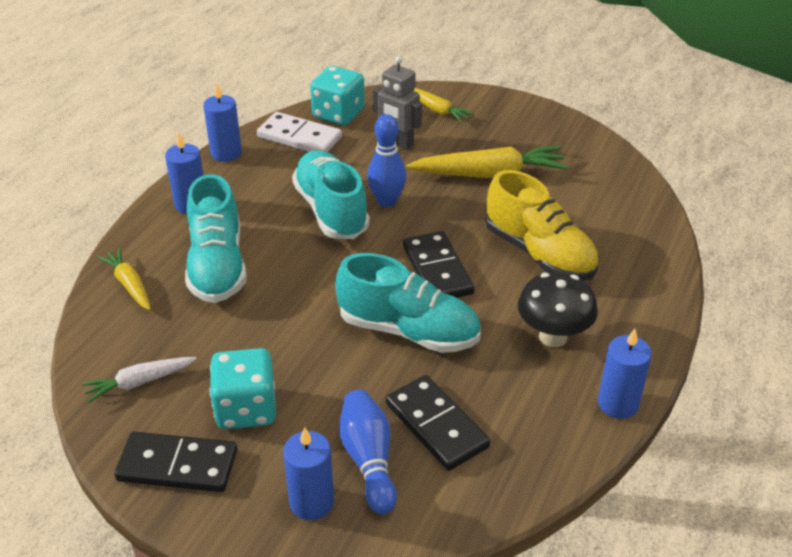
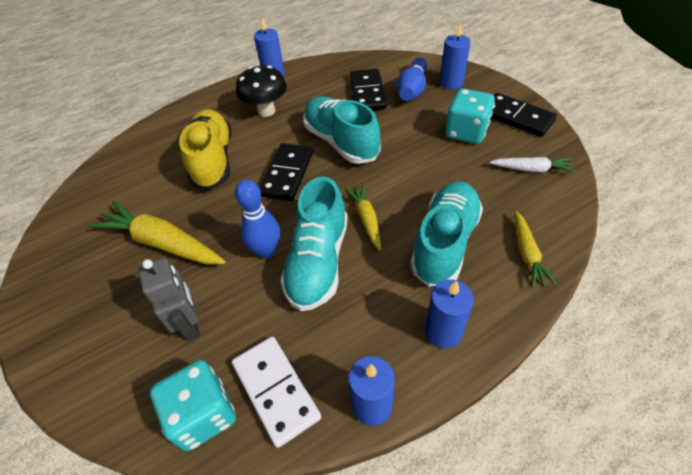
camera: 145 degrees left, 10 degrees up
yellow carrot [413,88,474,123] -> yellow carrot moved to [345,184,381,250]

